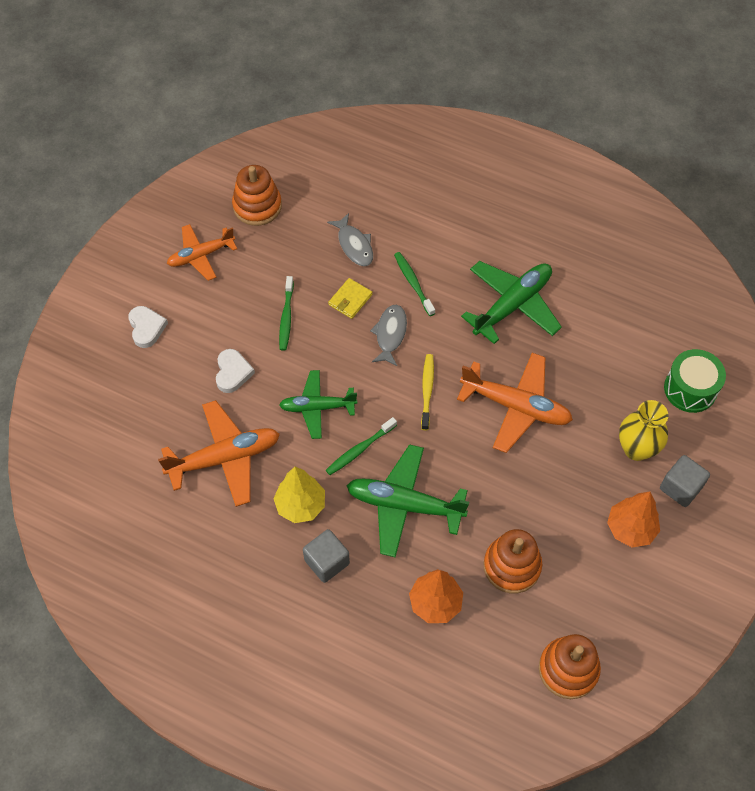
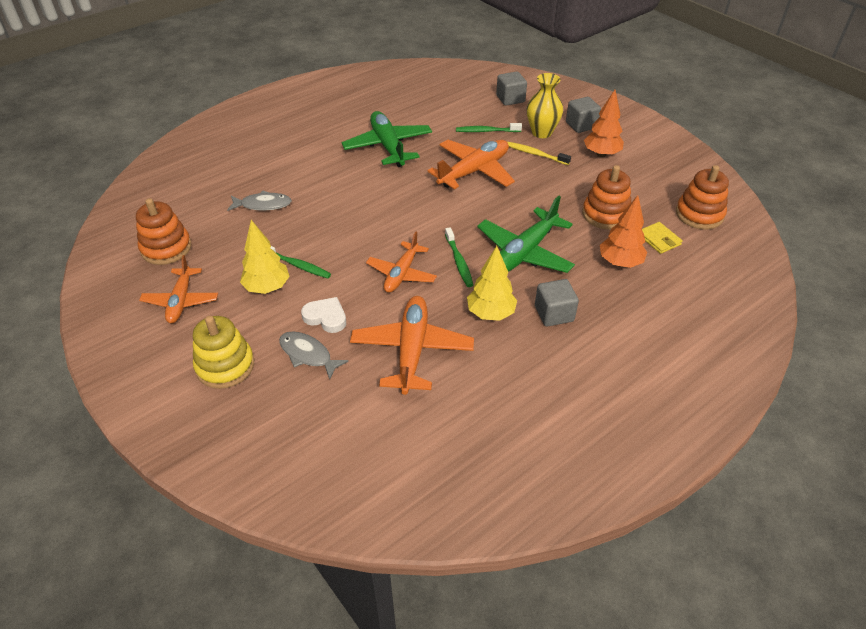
camera: 65 degrees left, 15 degrees down
white heart [128,306,168,348] -> yellow stacking toy [193,316,254,389]
green plane [279,370,357,439] -> orange plane [366,232,437,293]
yellow wallet [328,278,372,319] -> yellow wallet moved to [642,222,683,254]
grey fish [370,305,407,366] -> grey fish moved to [279,331,349,379]
green toothbrush [394,252,435,316] -> green toothbrush moved to [456,123,522,132]
yellow toothbrush [421,354,434,430] -> yellow toothbrush moved to [507,142,571,165]
green drum [664,349,726,413] -> grey cube [496,71,527,106]
none -> yellow tree [240,220,290,294]

